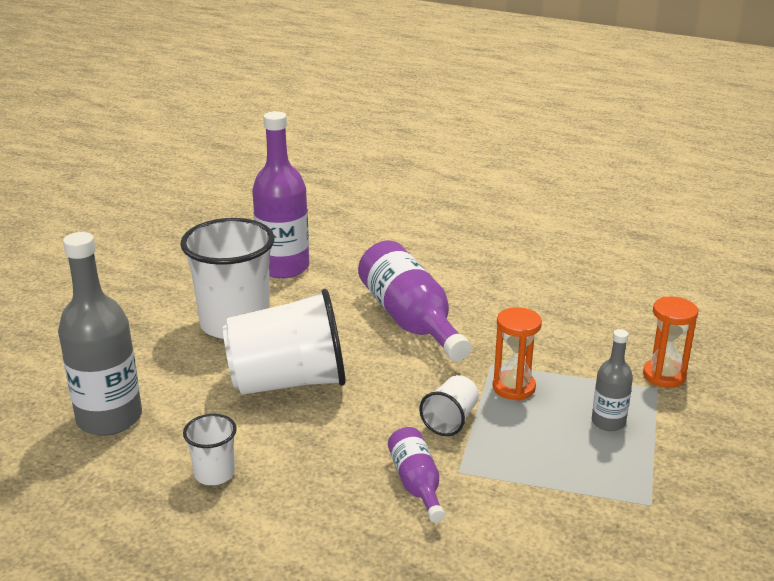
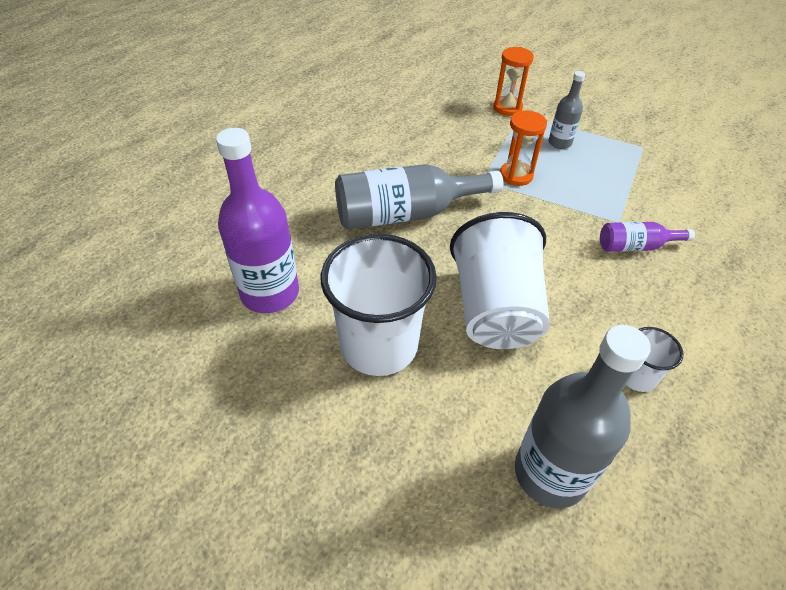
camera: 80 degrees left, 20 degrees up
purple bottle [358,241,471,361] -> grey bottle [335,164,503,229]
white cup [419,375,479,436] -> none

